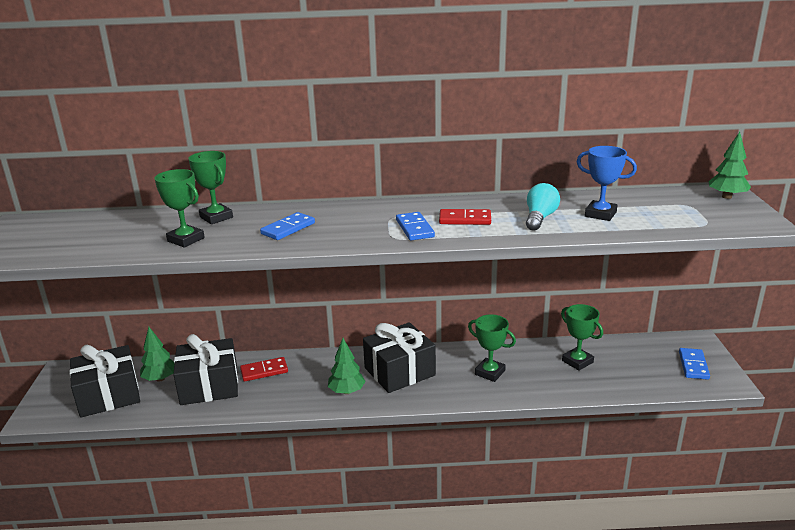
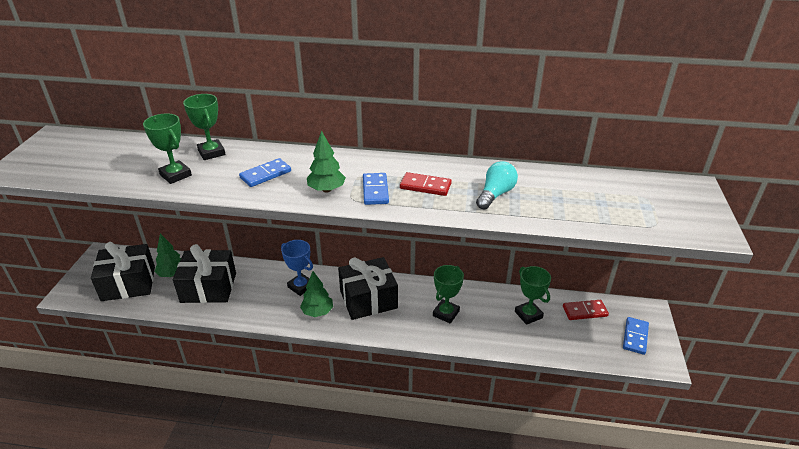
camera: 10 degrees right, 10 degrees up
red domino [240,357,288,381] -> red domino moved to [563,300,609,320]
green trophy [468,315,516,382] -> green trophy turned 75 degrees clockwise [433,265,464,323]
blue trophy [576,146,637,221] -> blue trophy moved to [281,240,313,296]
green tree [708,132,751,199] -> green tree moved to [307,131,346,193]

